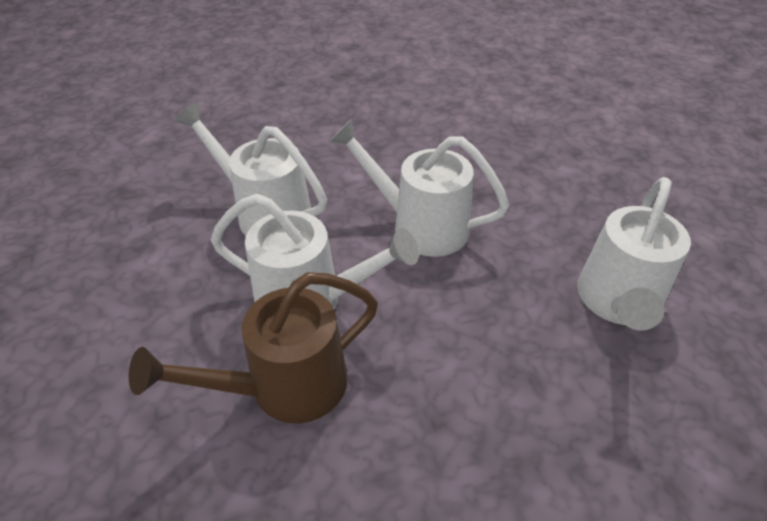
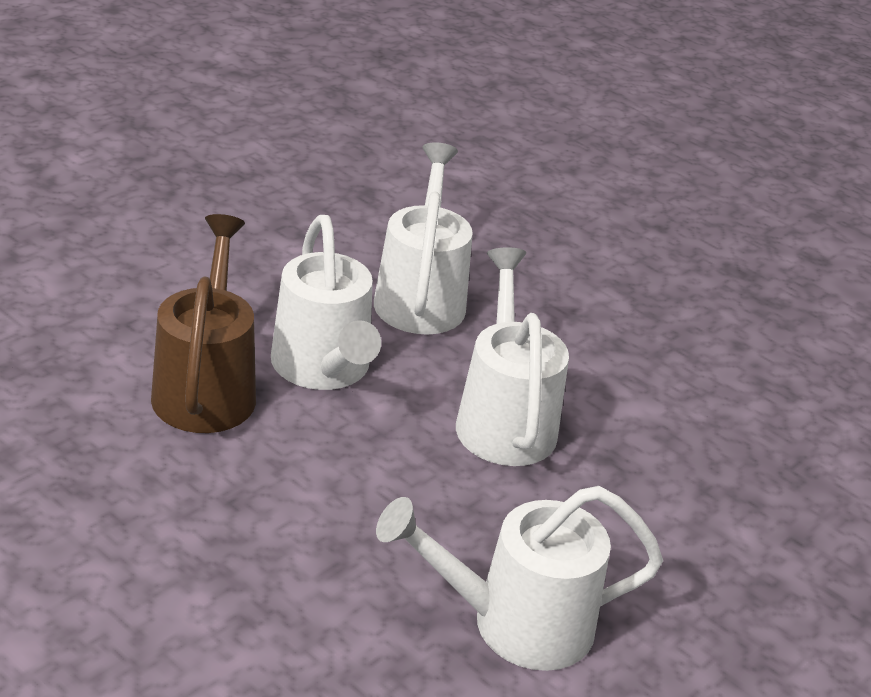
camera: 55 degrees right, 10 degrees down
brown watering can [129,272,378,424] -> brown watering can turned 60 degrees clockwise [151,214,256,433]

